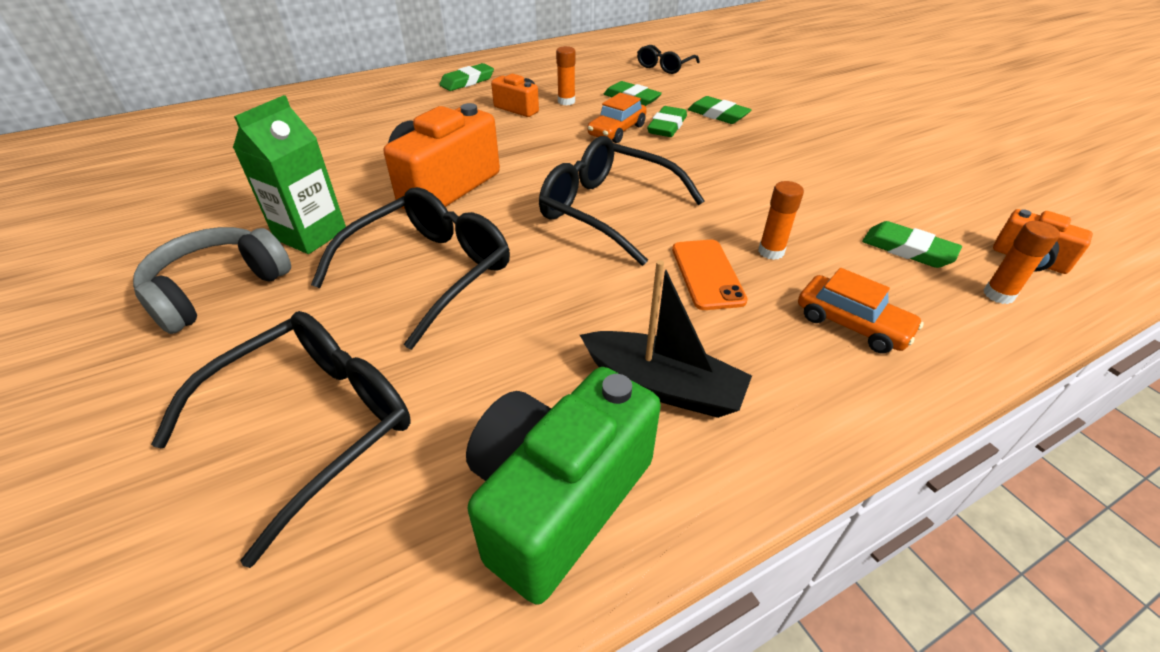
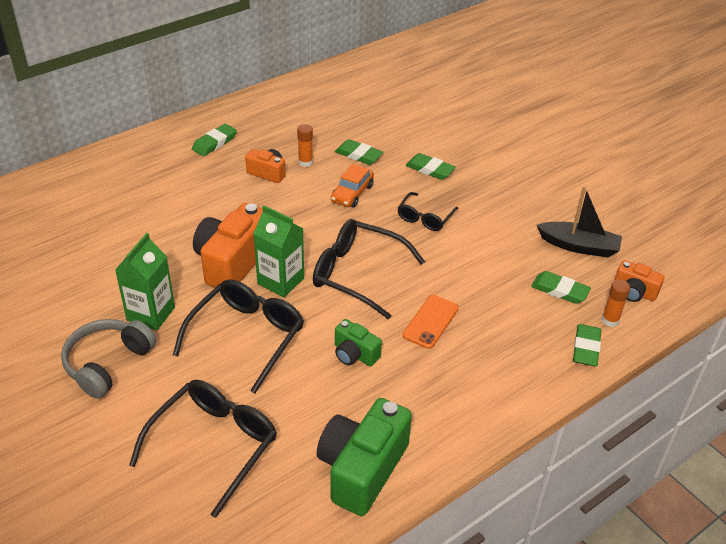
camera: 10 degrees left, 0 degrees up
black boat [580,260,752,418] -> black boat moved to [537,186,622,257]
black glasses [637,45,700,74] -> black glasses moved to [398,192,458,231]
green eraser [647,106,687,137] -> green eraser moved to [573,324,601,366]
orange phone [672,240,748,310] -> orange phone turned 45 degrees clockwise [403,295,459,349]
orange glue stick [758,181,804,260] -> none
orange car [798,268,924,353] -> none
none -> green carton [253,205,304,297]
none -> green camera [335,319,382,366]

